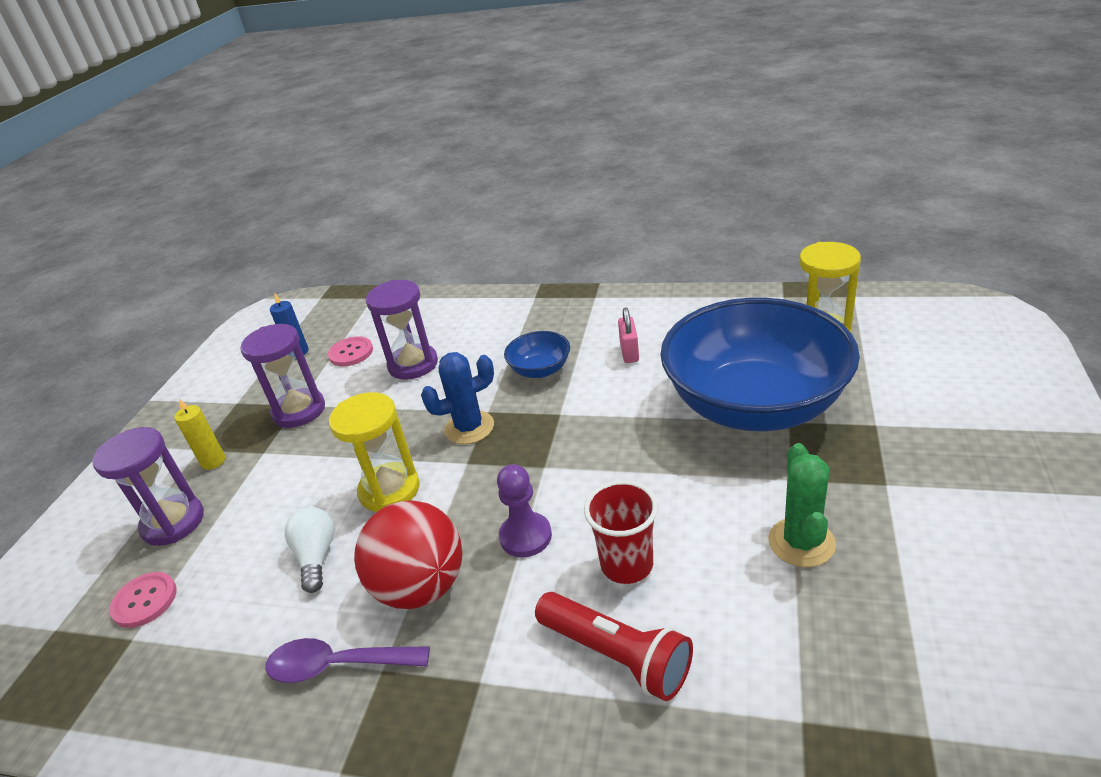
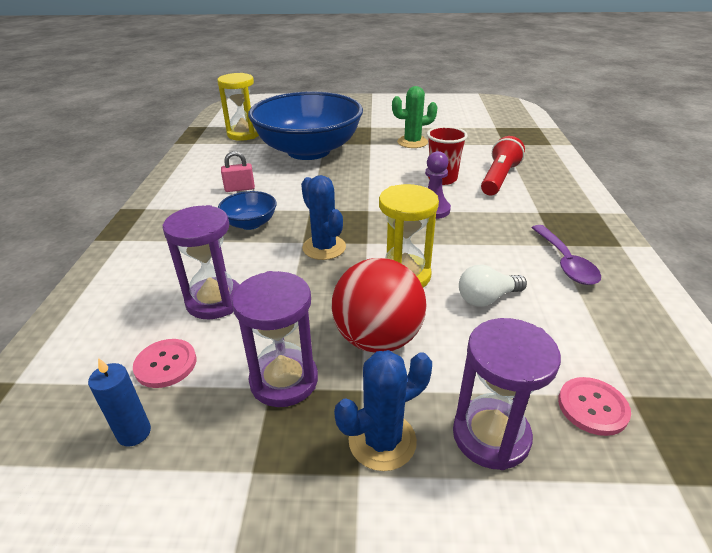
camera: 105 degrees left, 0 degrees up
yellow candle [174,399,225,470] -> blue cactus [334,350,432,471]
red ball [354,500,462,609] -> red ball moved to [332,258,426,353]

